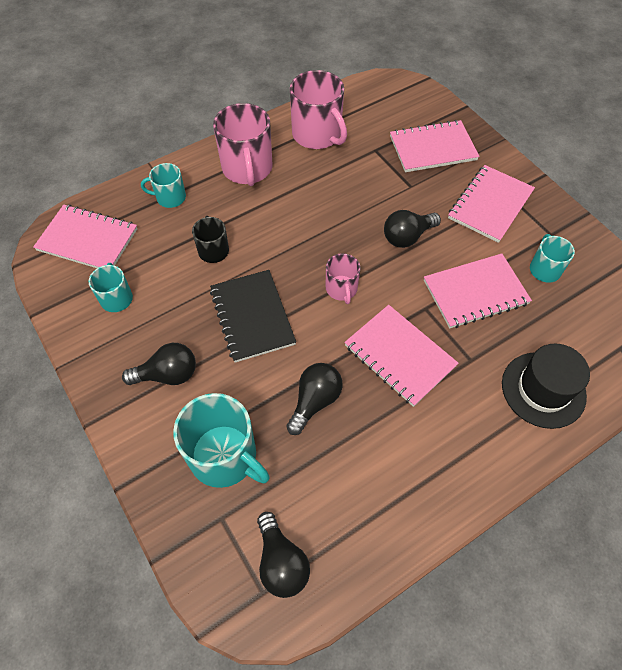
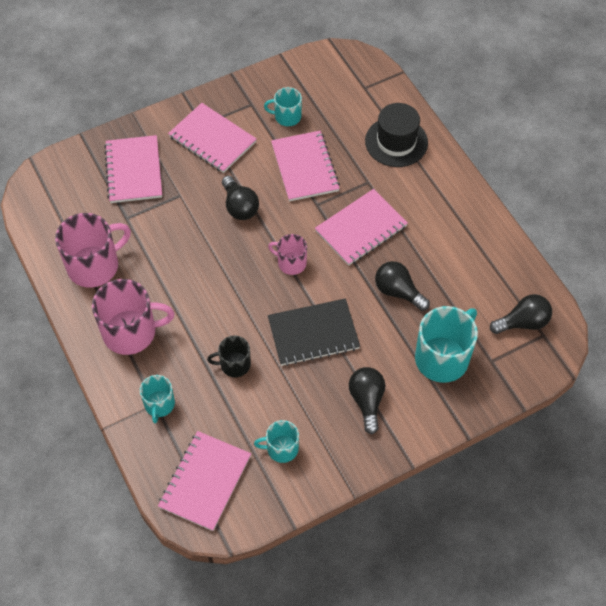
camera: 85 degrees left, 0 degrees up
pink mug [326,253,361,304] -> pink mug turned 150 degrees counterclockwise [268,234,307,275]

